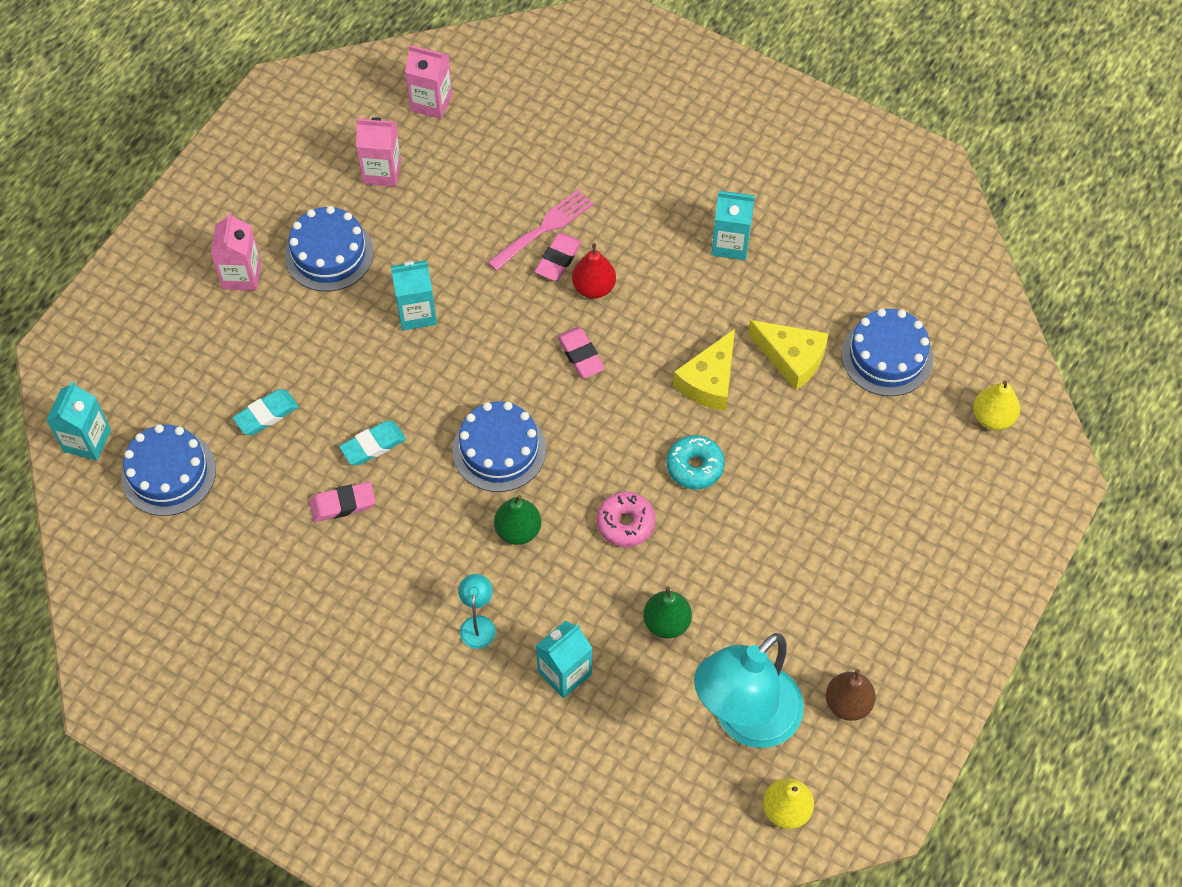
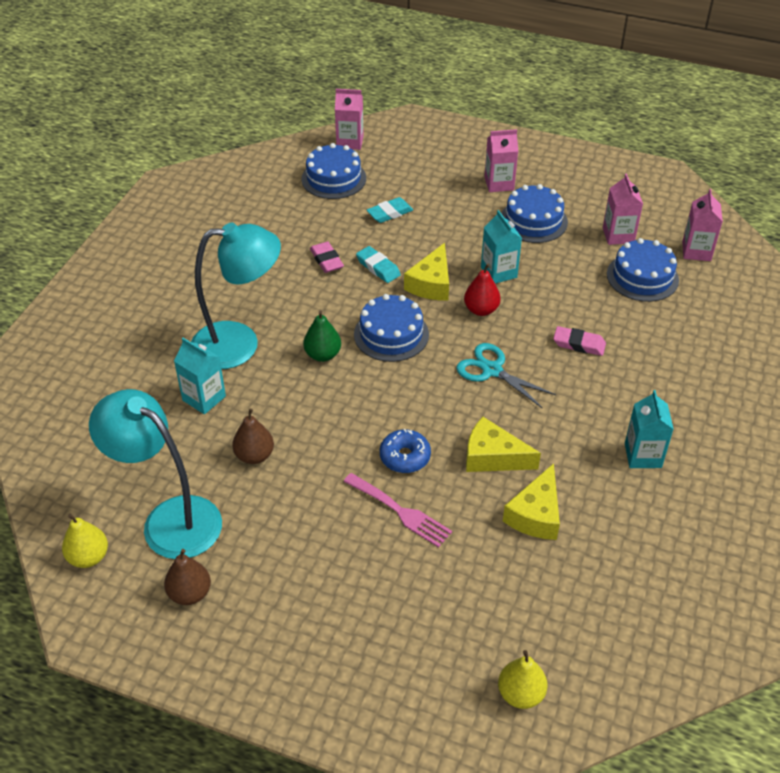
camera: 80 degrees right, 15 degrees down
turquoise carton [46,381,111,460] -> pink carton [335,89,364,150]
turquoise eraser [232,389,299,435] -> turquoise eraser turned 75 degrees counterclockwise [367,197,413,223]
turquoise lamp [458,574,496,649] -> turquoise lamp [191,222,281,369], size x2.43
pink fork [488,190,593,271] -> pink fork moved to [343,473,452,548]
pink eraser [557,327,605,378] -> turquoise scissors [456,343,556,408]
red pear [572,243,616,299] -> red pear moved to [464,263,501,316]
pink donut [597,492,656,547] -> none
green pear [643,587,692,639] -> brown pear [232,409,274,464]
turquoise donut [666,435,725,489] -> blue donut [380,429,431,473]
blue cake [842,308,933,396] -> blue cake moved to [607,238,679,302]
none -> yellow cheese [404,243,449,301]

